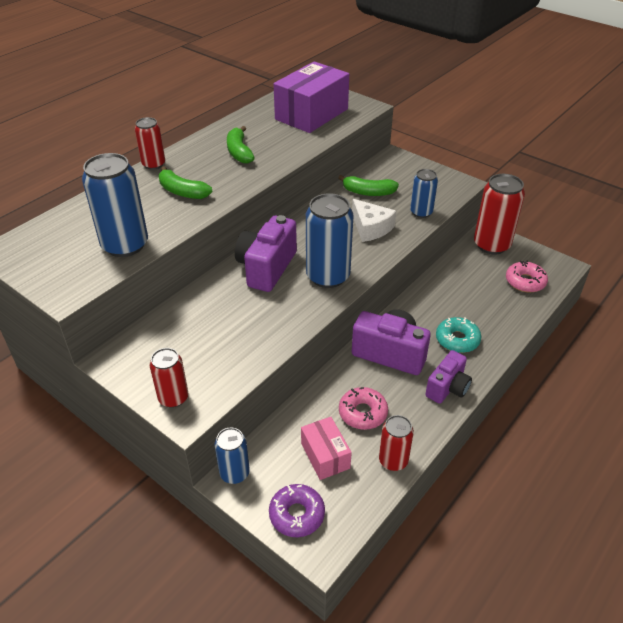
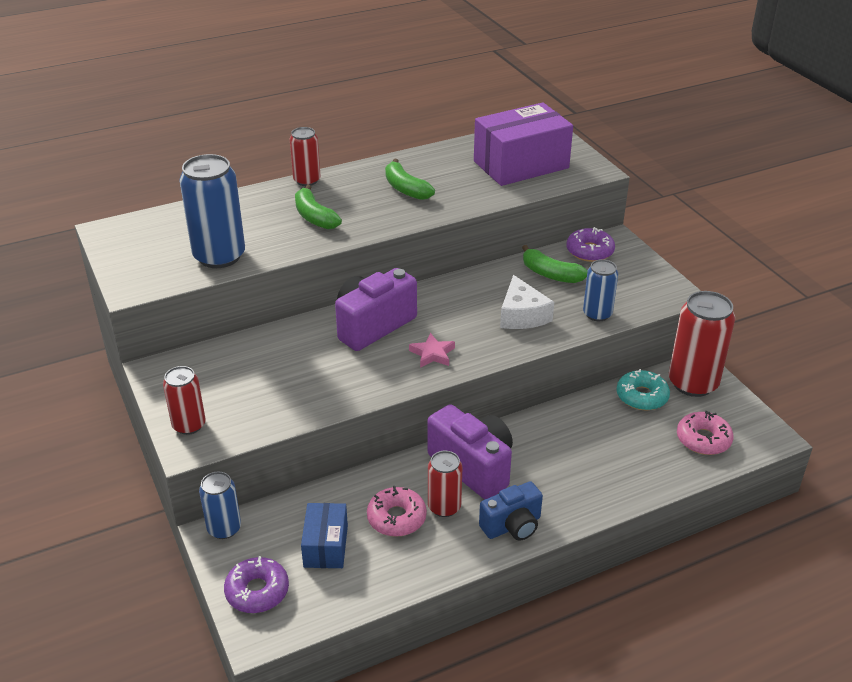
camera: 25 degrees right, 5 degrees down
green banana [227,126,255,164] -> green banana turned 45 degrees counterclockwise [385,159,435,200]
pink box [301,417,352,480] -> blue box [301,503,348,568]
blue can [306,193,354,288] -> pink star [409,333,455,368]
red can [379,415,414,471] -> red can moved to [428,451,462,517]
purple camera [425,350,472,404] -> blue camera [479,481,543,541]
turquoise donut [436,317,481,353] -> turquoise donut moved to [616,369,670,410]
none -> purple donut [566,227,615,262]

